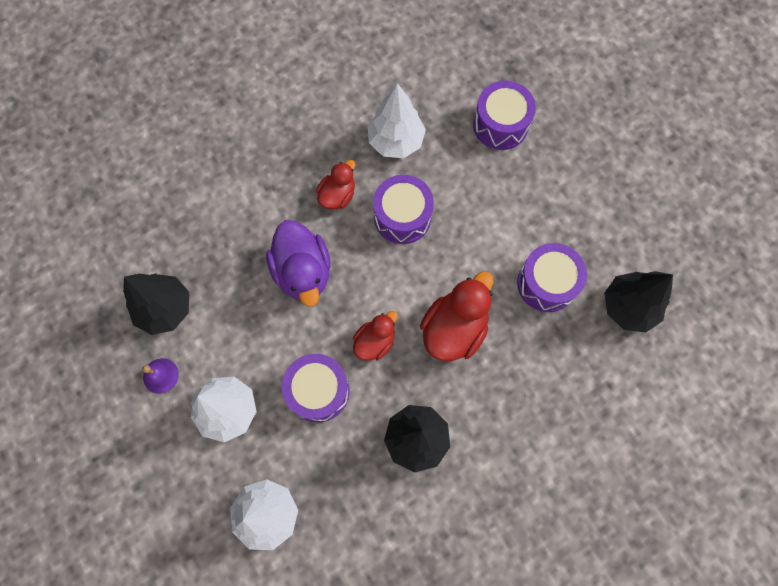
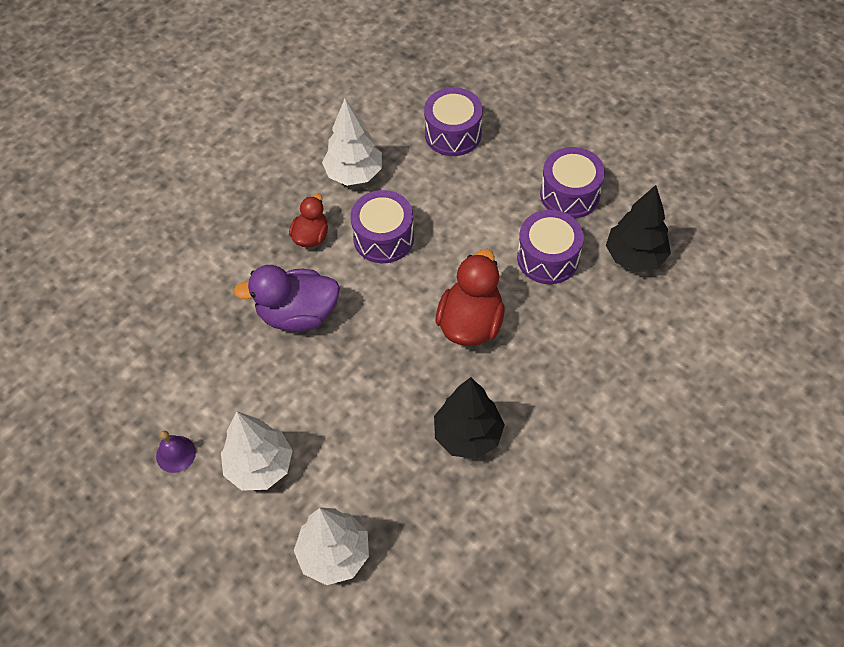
camera: 15 degrees left, 15 degrees down
black tree [123,274,189,335] -> none
purple duck [266,220,331,307] -> purple duck turned 120 degrees clockwise [233,265,340,332]
purple drum [282,354,349,423] -> purple drum moved to [540,147,605,219]
red duck [353,311,398,360] -> none

